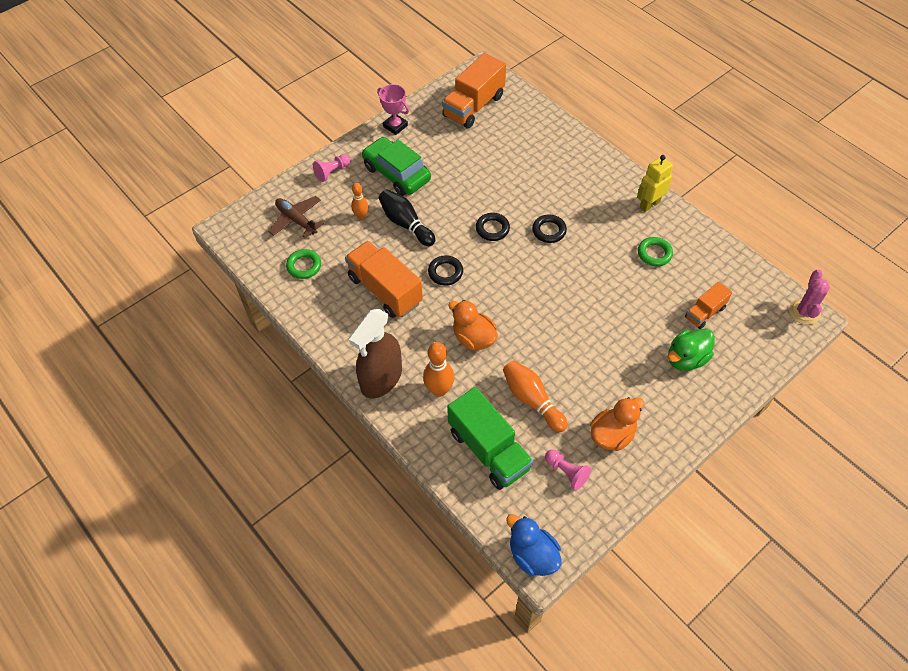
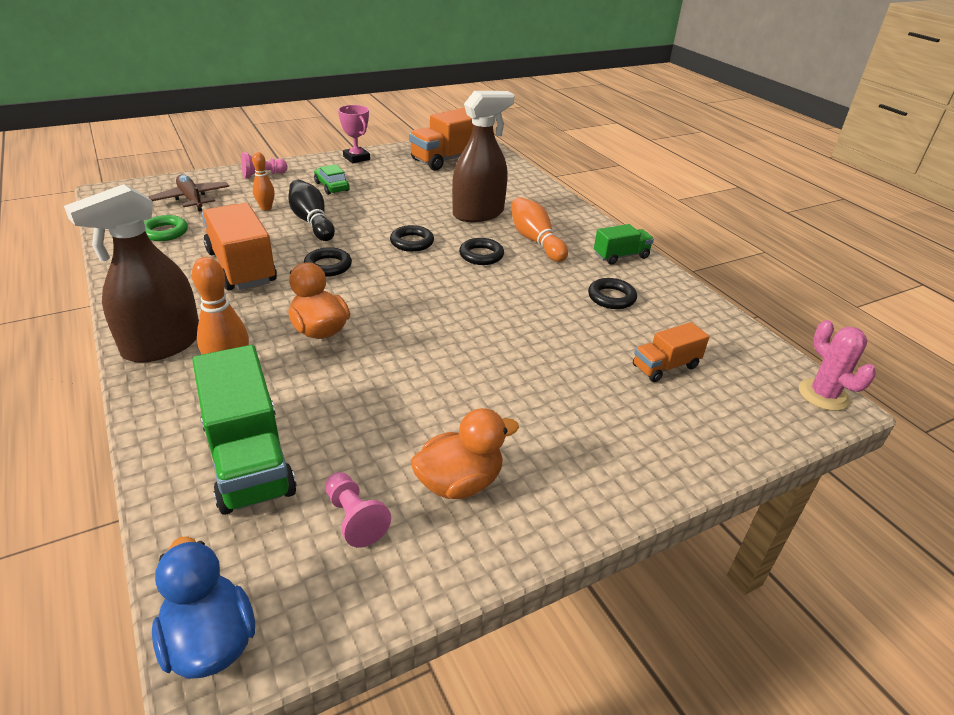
camera: 10 degrees right, 20 degrees down
green car [362,137,431,196] -> green car [314,164,350,195], size x0.54
orange bowling pin [503,360,568,432] -> orange bowling pin moved to [511,197,568,262]
yellow robot [637,155,673,212] -> green truck [594,224,654,264]
green ring [638,237,673,266] -> black ring [588,278,637,309]
green duck [668,328,715,371] -> none
pink cactus [789,269,830,325] -> pink cactus turned 45 degrees counterclockwise [799,320,876,411]
none -> brown spray bottle [452,91,515,222]

